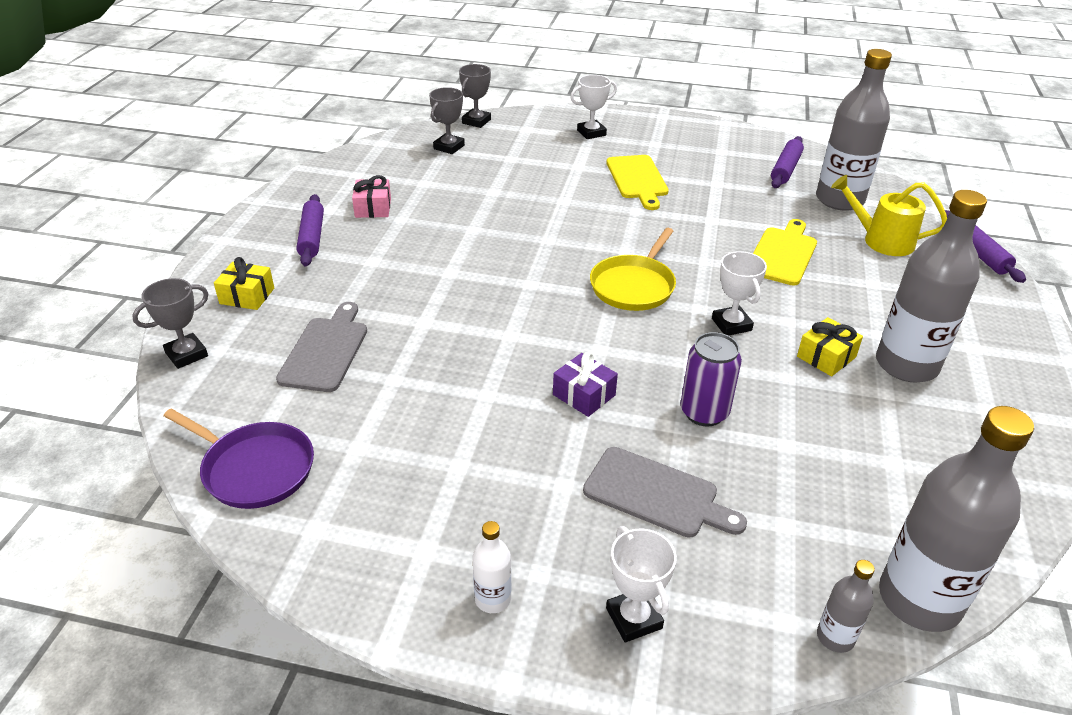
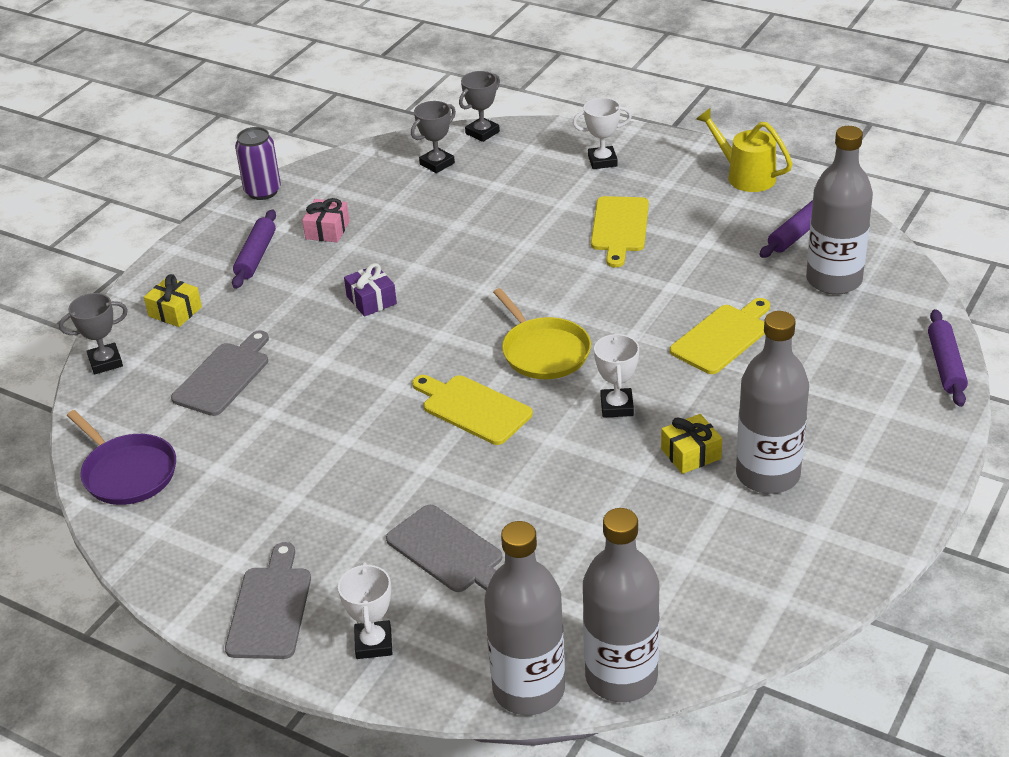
camera: 20 degrees right, 0 degrees up
white bottle [473,521,511,613] -> grey cutting board [225,542,311,659]
purple gift [553,352,618,417] -> purple gift moved to [344,263,397,317]
yellow pan [590,228,676,311] -> yellow pan turned 75 degrees counterclockwise [493,288,591,379]
purple can [681,332,742,426] -> purple can moved to [235,127,281,200]
grey bottle [817,560,875,653] -> grey bottle [485,521,565,715], size x2.24
yellow watering can [831,175,947,256] -> yellow watering can moved to [696,108,792,192]
none -> yellow cutting board [412,375,533,445]

